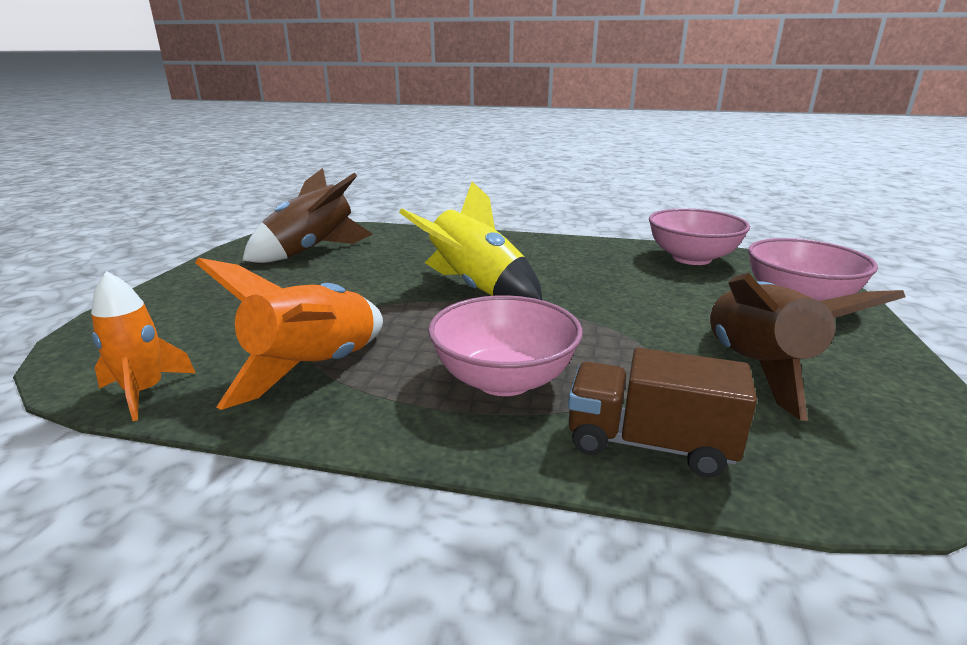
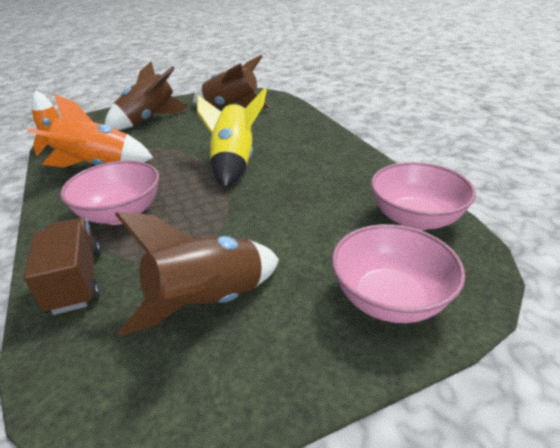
camera: 55 degrees right, 10 degrees up
none -> brown rocket [105,62,189,130]

